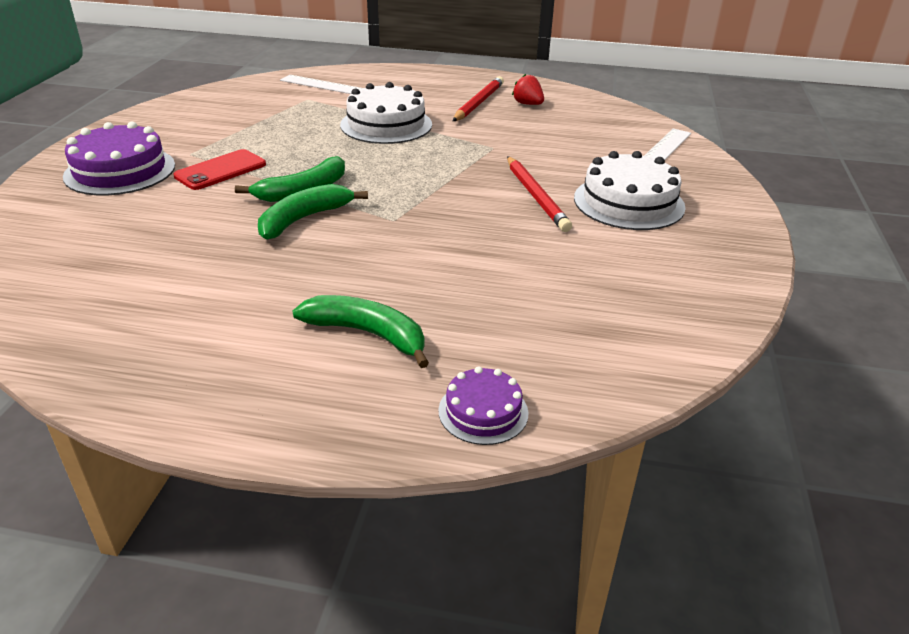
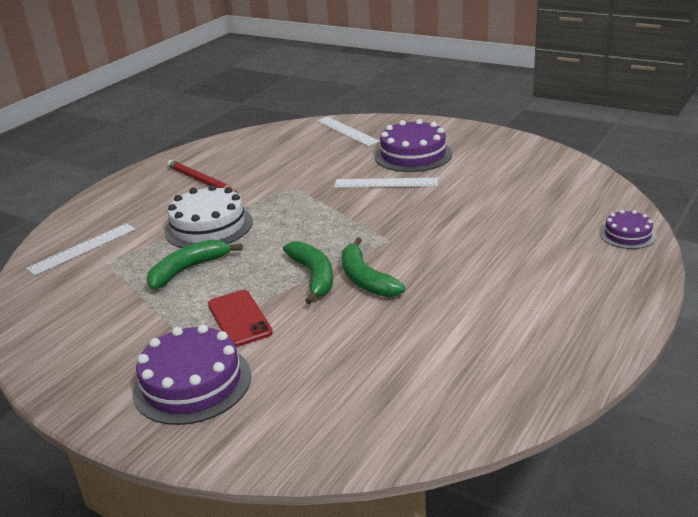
camera: 65 degrees left, 5 degrees down
green banana [292,295,429,368] -> green banana moved to [147,239,243,290]
red pencil [507,156,572,232] -> white ruler [334,178,438,188]
red strawberry [512,74,544,105] -> none
white cake [574,151,686,230] -> purple cake [375,119,452,172]

